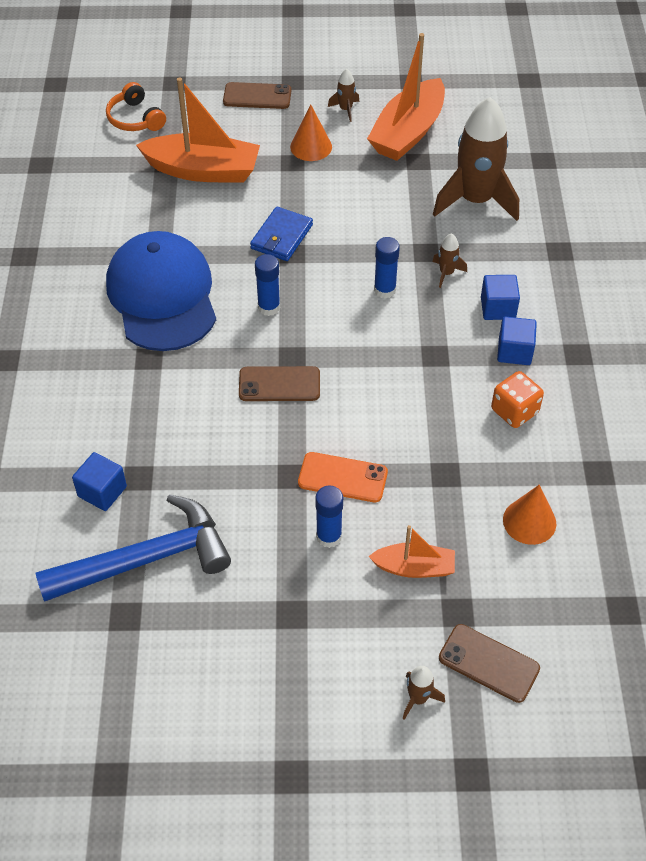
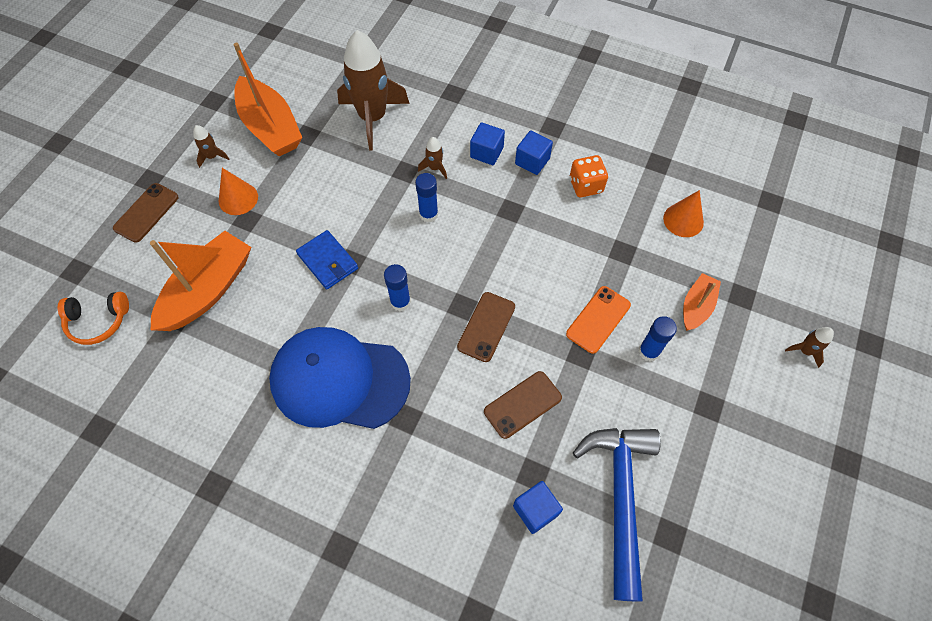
camera: 65 degrees left, 10 degrees up
brown phone [439,624,540,703] -> brown phone moved to [484,371,562,439]

